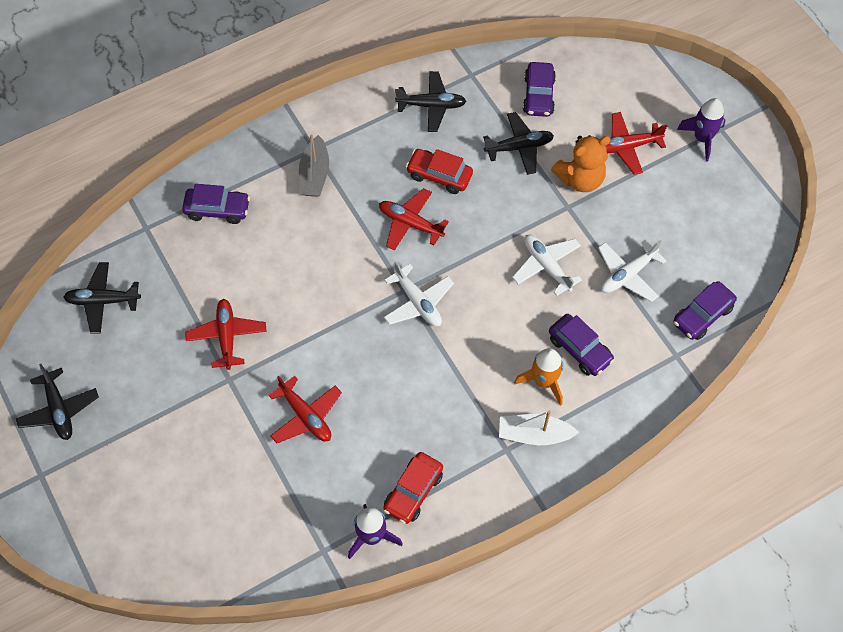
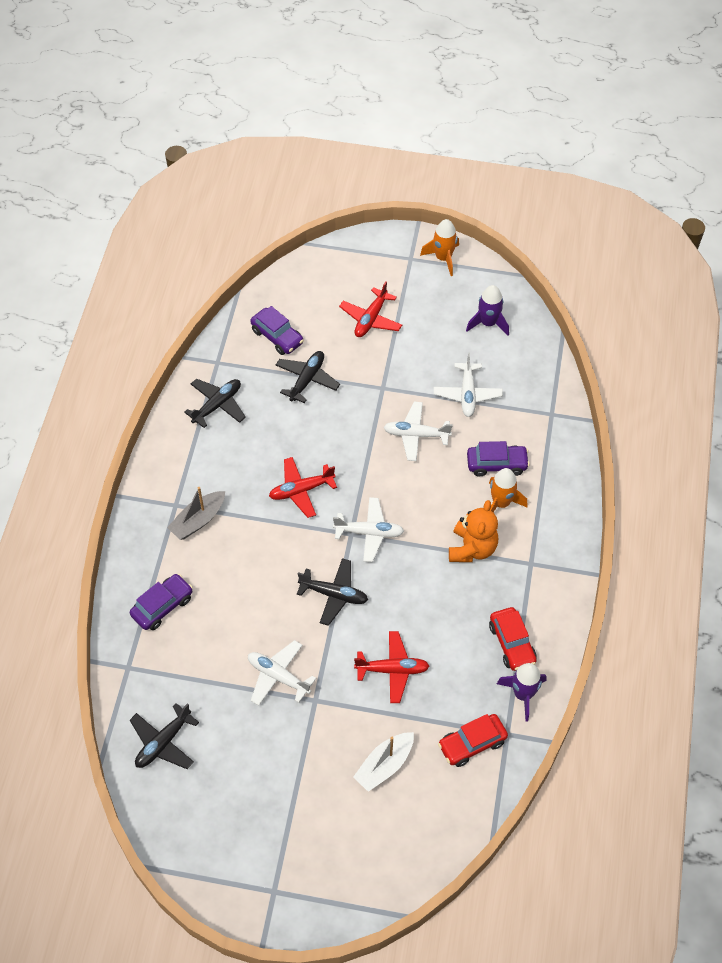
camera: 50 degrees left, 5 degrees down
black plane [16,364,99,440] -> black plane moved to [297,558,368,626]
red plane [185,299,267,370] -> white plane [248,640,316,706]
grey boat [299,135,329,197] -> grey boat turned 90 degrees clockwise [167,487,225,540]
red car [406,149,473,194] -> red car moved to [438,714,508,767]
white boat [499,411,579,445] -> white boat moved to [353,732,414,792]
orange teddy bear [551,135,611,192] -> orange teddy bear moved to [449,500,498,562]
purple car [673,281,737,340] -> none
purple rocket [677,98,725,162] -> purple rocket moved to [466,285,509,335]
none -> orange rocket [420,219,459,276]

